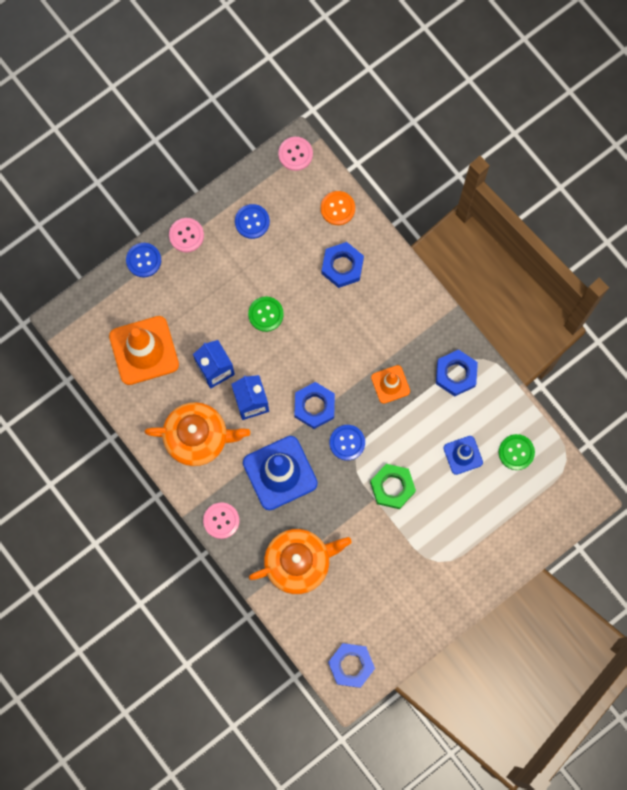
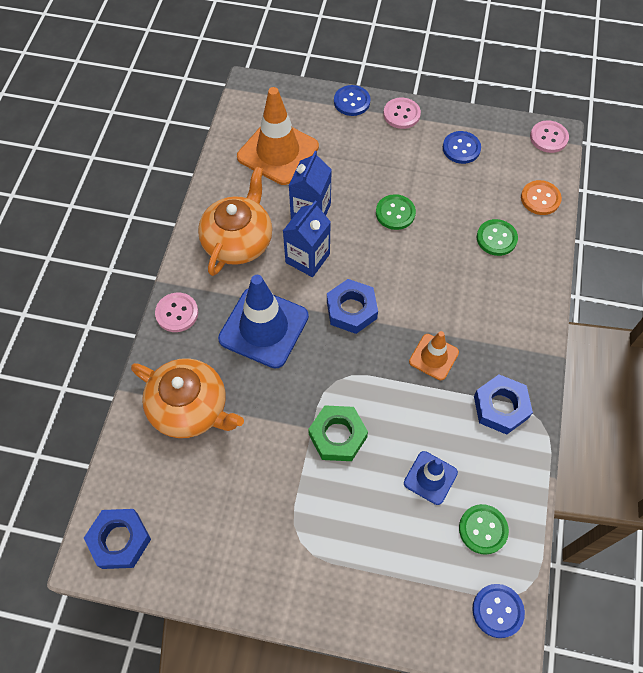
camera: 50 degrees right, 15 degrees down
orange teapot [144,402,250,466] -> orange teapot turned 120 degrees counterclockwise [198,167,272,276]
blue nut [322,242,364,288] -> green button [477,219,518,256]
blue button [330,425,365,461] -> blue button moved to [472,584,525,638]

